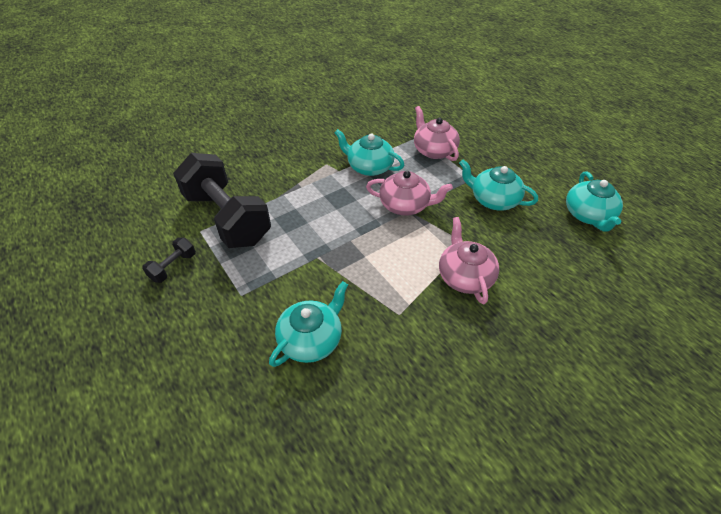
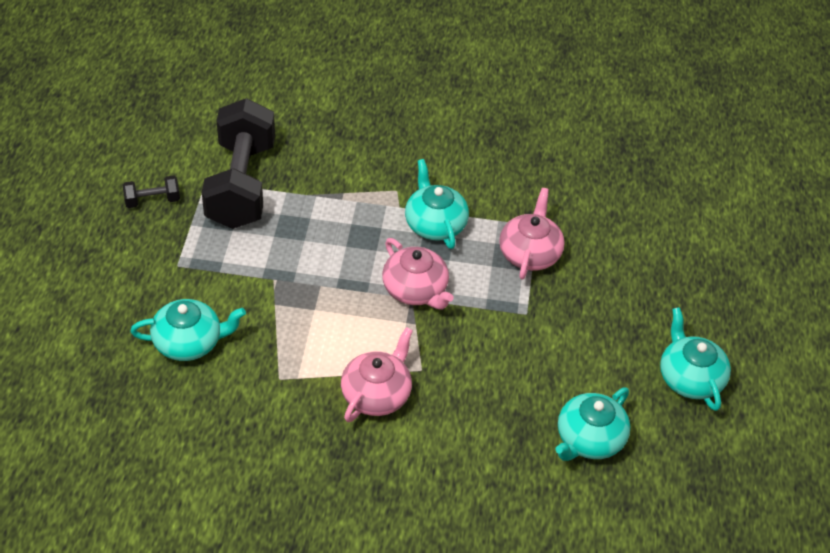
camera: 40 degrees right, 0 degrees up
turquoise teapot [459,160,538,210] -> turquoise teapot moved to [660,307,731,411]

